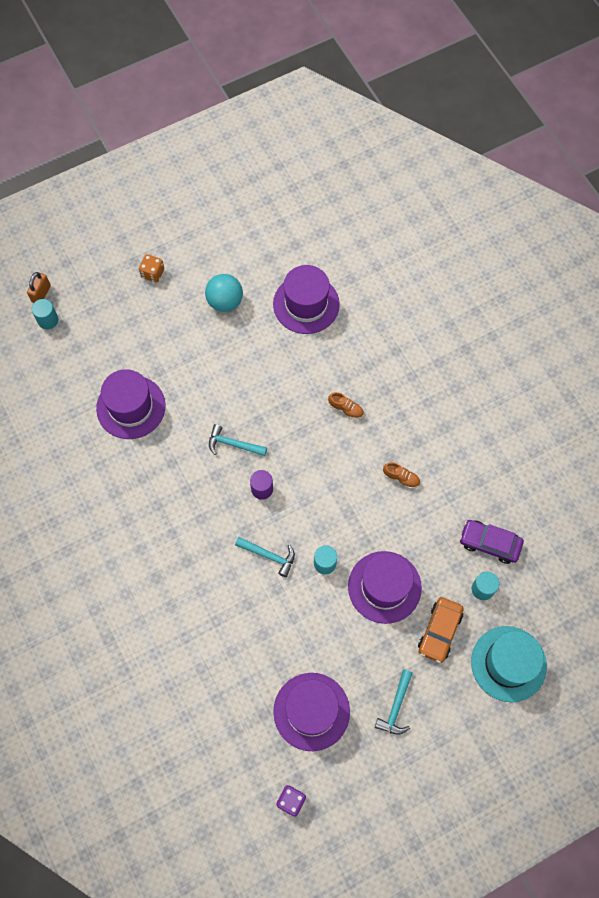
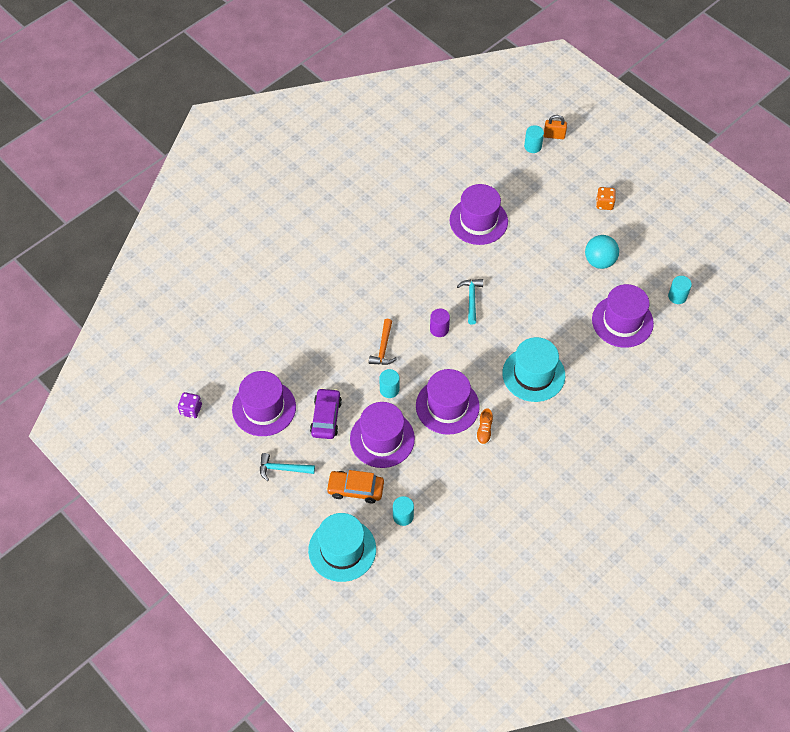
camera: 75 degrees right, 10 degrees down
turquoise hammer [235,537,295,577] -> orange hammer [369,319,397,365]
orange shoe [328,392,364,419] -> turquoise hat [502,337,565,402]
purple car [460,520,524,564] -> purple car moved to [310,388,342,439]
none -> purple hat [416,369,480,435]
none -> turquoise cylinder [668,276,692,304]

